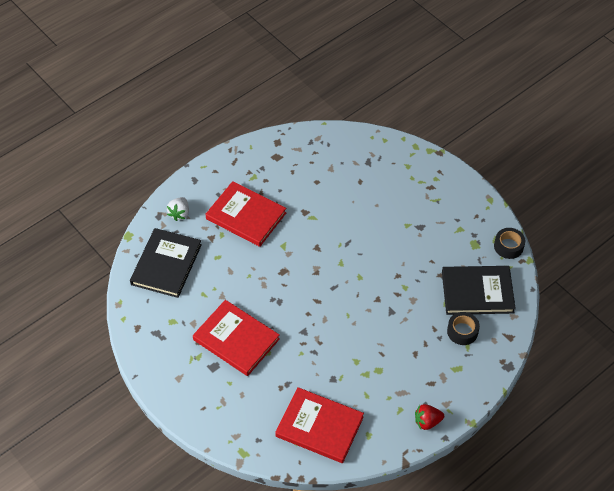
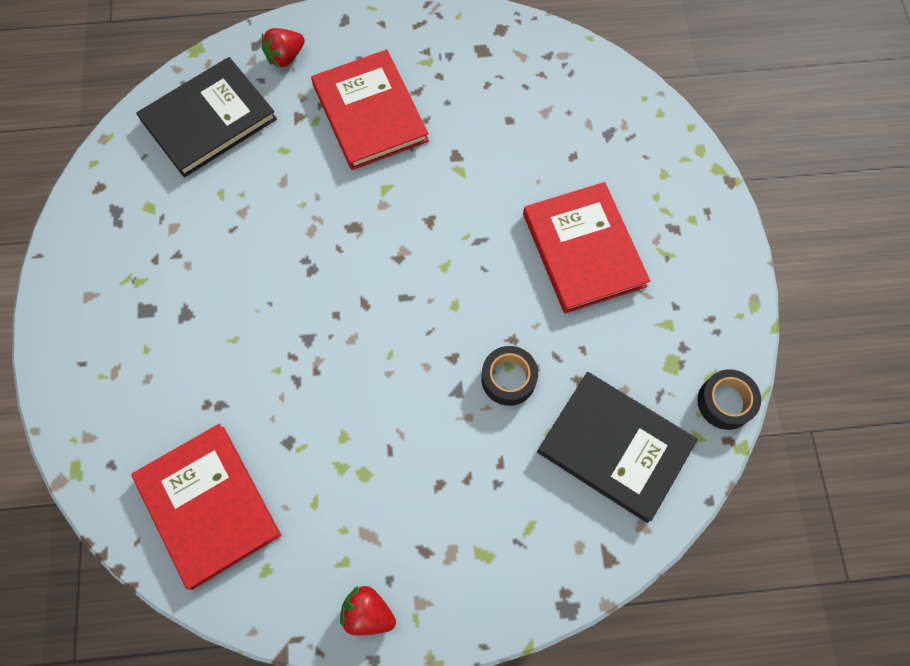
camera: 35 degrees right, 15 degrees up
white strawberry [167,197,189,221] -> red strawberry [262,28,305,67]
red book [193,300,280,376] -> red book moved to [523,182,650,314]
black tape [447,312,480,345] -> black tape moved to [481,346,538,406]

